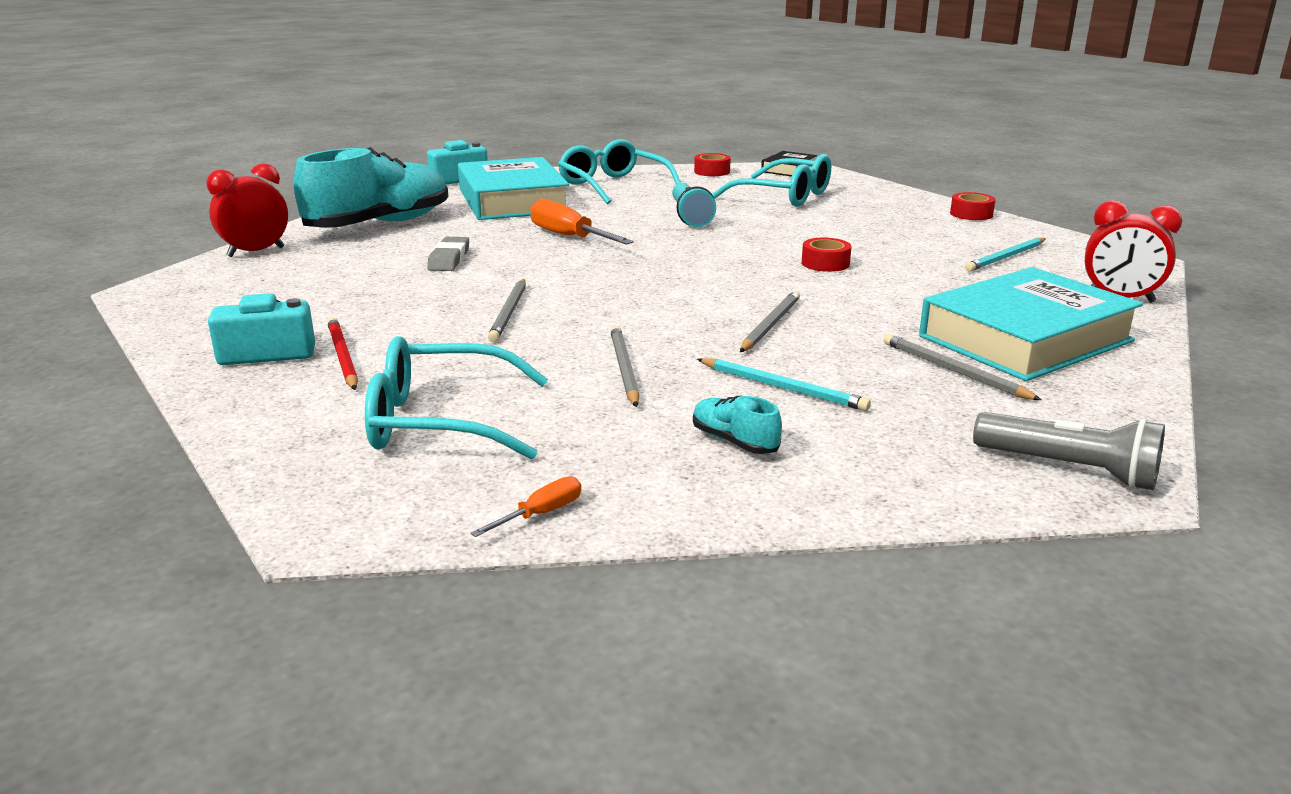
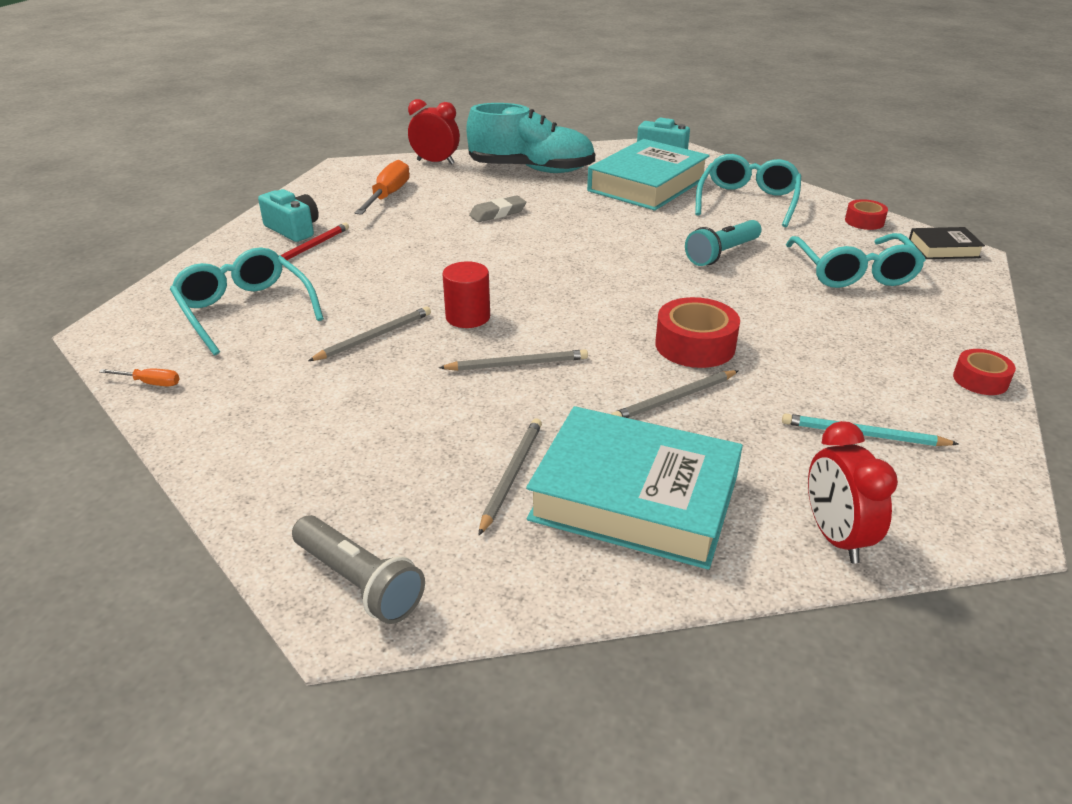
camera: 55 degrees right, 10 degrees up
grey pencil [488,279,526,342] -> grey pencil moved to [612,370,739,418]
orange screwdriver [530,199,634,245] -> orange screwdriver moved to [355,160,410,215]
turquoise shoe [693,396,782,454] -> none
turquoise pencil [697,358,871,411] -> none
red tape [802,238,852,272] -> red tape [655,297,740,368], size x1.65
grey flashlight [973,412,1165,490] -> grey flashlight turned 45 degrees counterclockwise [292,515,425,624]
none -> red cylinder [442,261,490,328]

